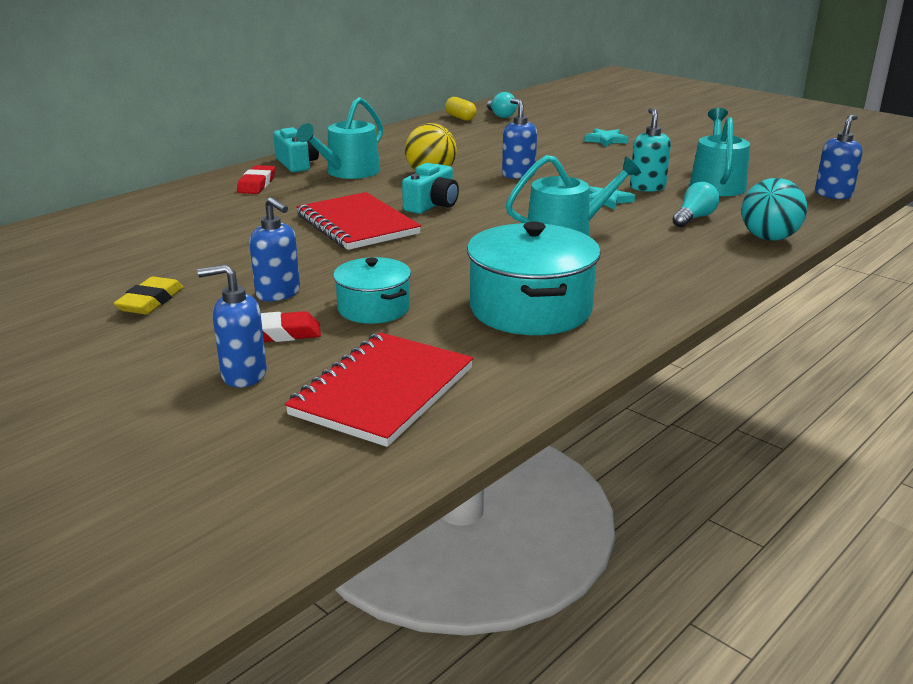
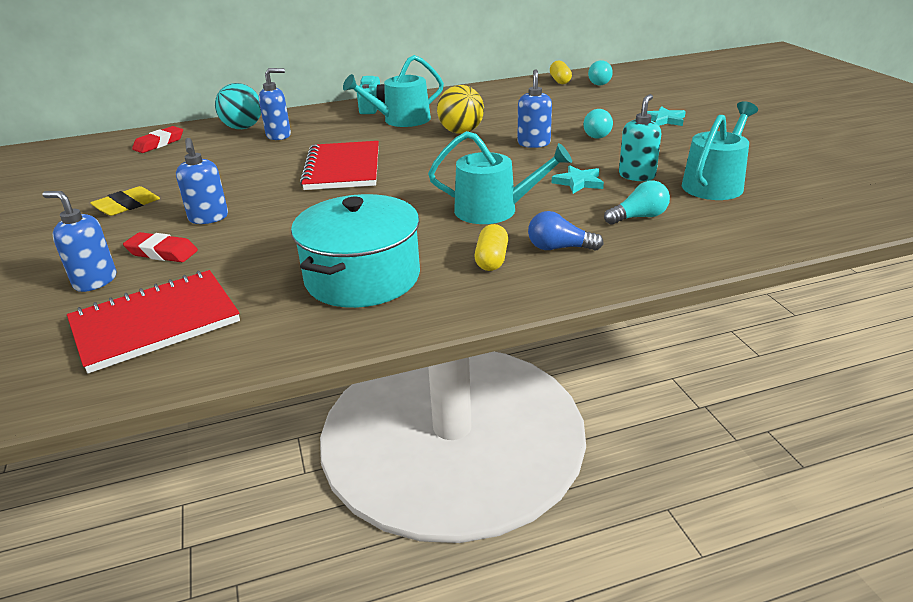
camera: 30 degrees right, 5 degrees up
red eraser [237,165,275,194] -> red eraser moved to [132,126,183,153]
turquoise pot [333,257,411,324] -> none
turquoise camera [402,163,459,214] -> none
turquoise ball [742,178,807,241] -> turquoise ball moved to [215,83,261,129]
blue soap dispenser [815,114,863,199] -> blue soap dispenser moved to [259,68,291,140]
none -> yellow capsule [475,224,508,271]
none -> blue light bulb [528,211,604,251]
none -> turquoise light bulb [583,109,613,139]

